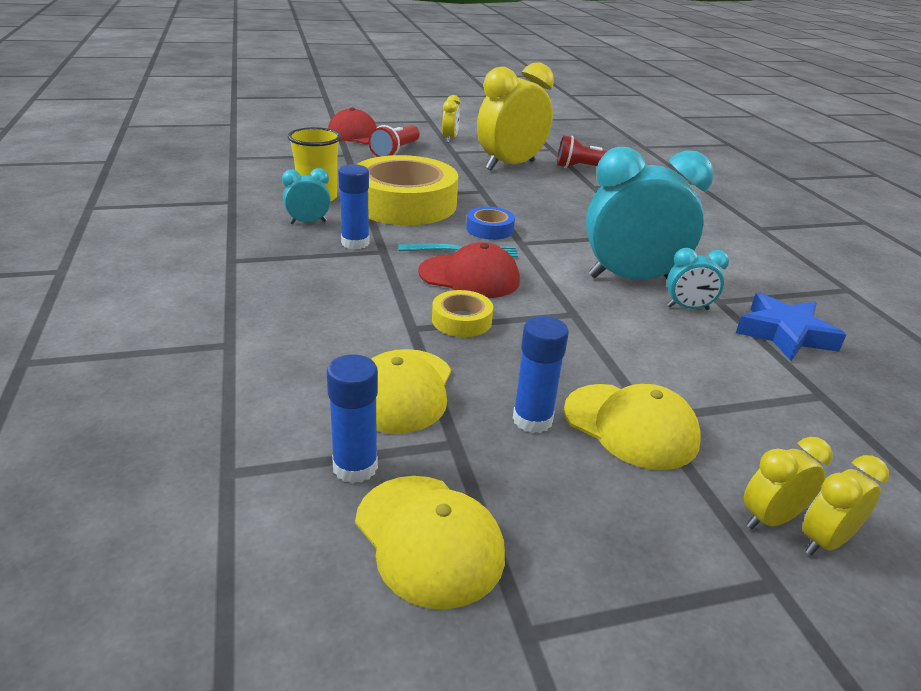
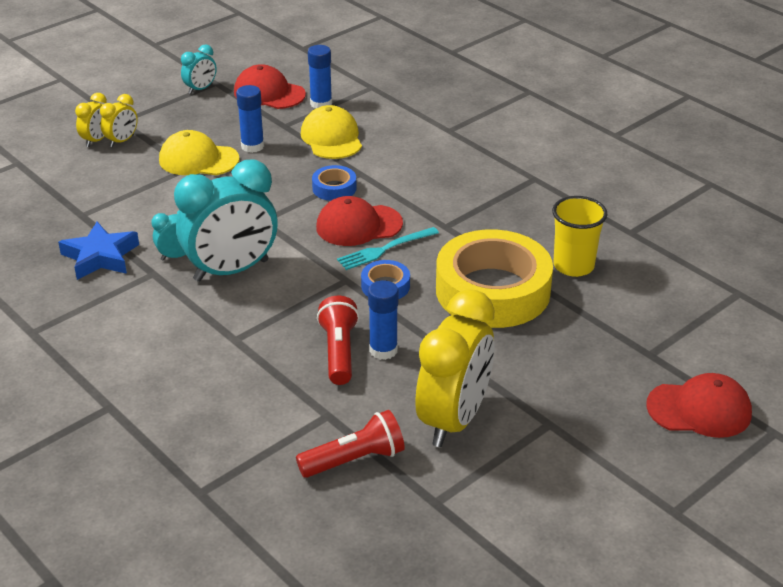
camera: 155 degrees right, 5 degrees up
turquoise clock [282,168,331,224] -> turquoise clock moved to [181,44,216,94]
blue glue stick [338,164,370,249] -> blue glue stick moved to [368,280,399,360]
yellow cap [355,476,505,610] -> red cap [234,64,306,109]
red flashlight [368,125,420,157] -> red flashlight moved to [317,296,359,385]
yellow tape [432,290,493,337] -> blue tape [312,165,357,201]
yellow clock [442,95,460,143] -> none

